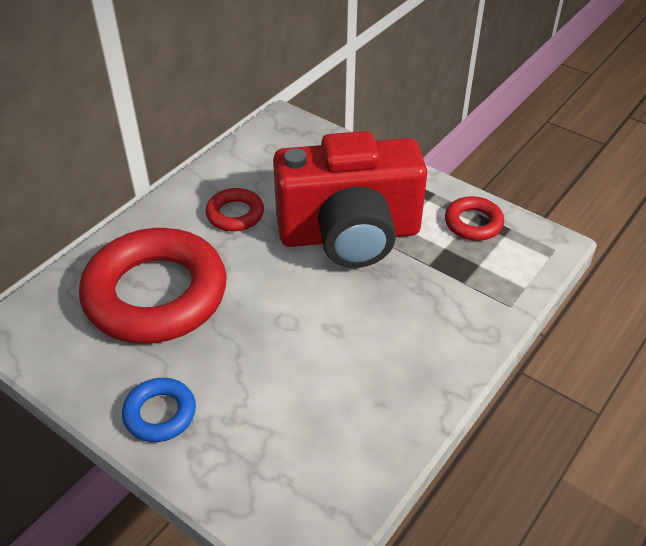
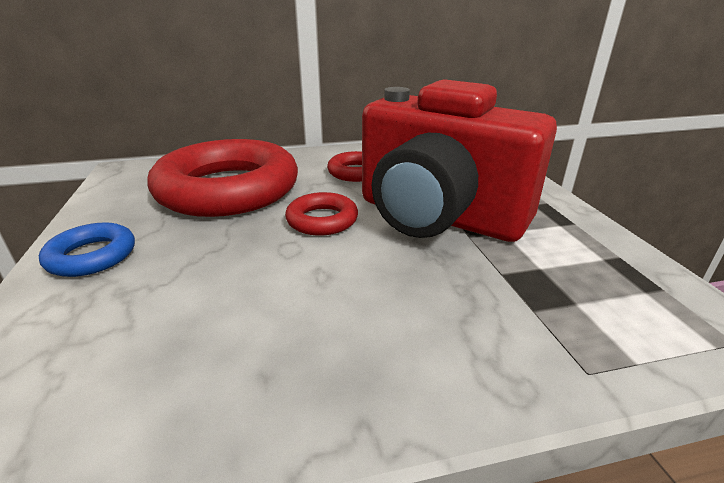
camera: 40 degrees right, 15 degrees down
red ring [445,196,504,241] -> red ring moved to [285,192,358,236]

